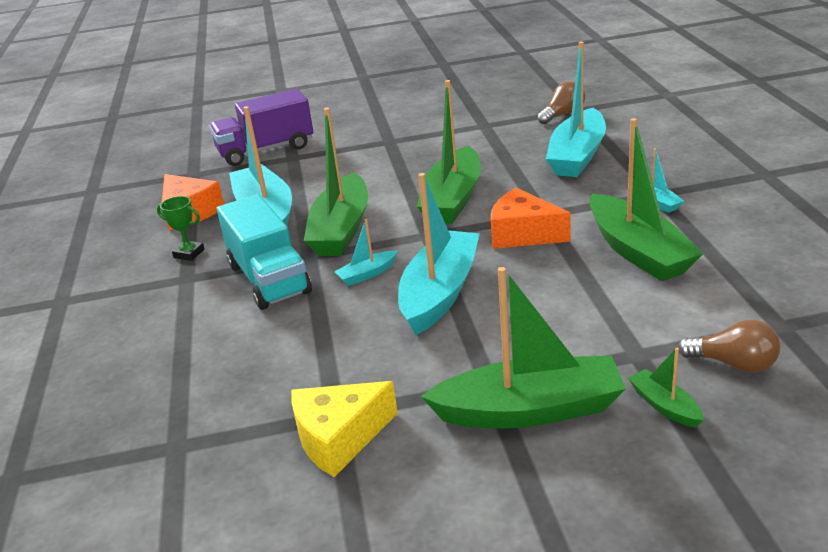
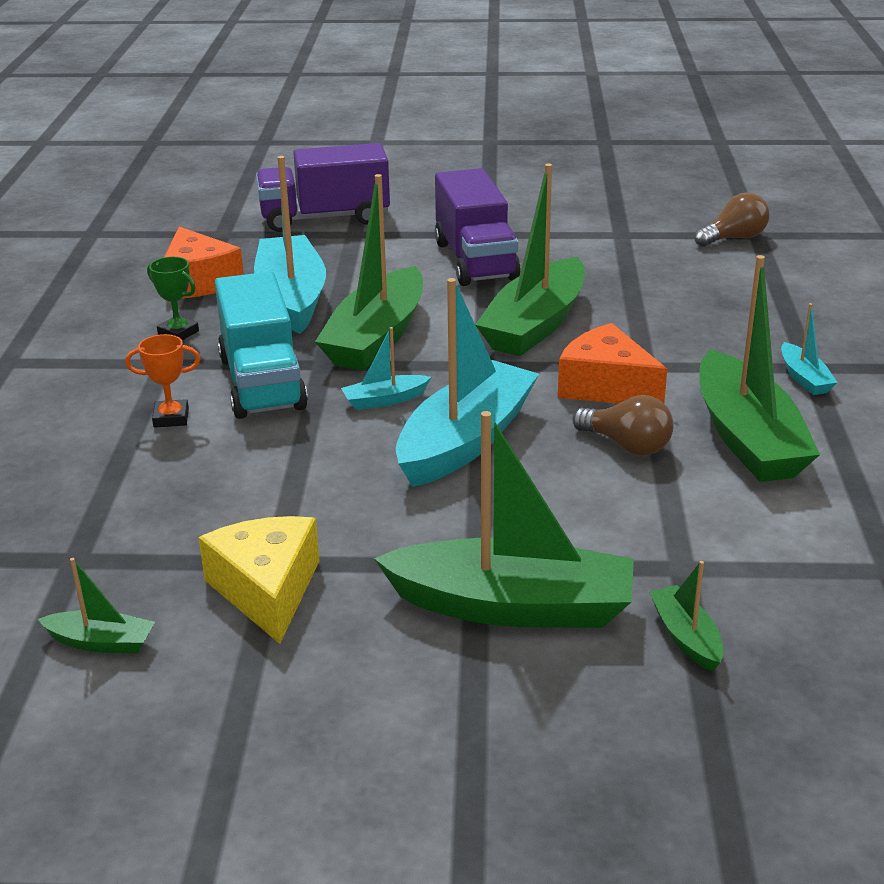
camera: 10 degrees right, 0 degrees up
yellow cheese [291,381,398,477] -> yellow cheese turned 90 degrees clockwise [198,516,320,644]
turquoise boat [546,41,606,177] -> none
brown light bulb [678,319,780,373] -> brown light bulb moved to [572,395,674,456]
none -> green boat [38,558,155,654]
none -> orange trophy [125,334,200,428]
none -> purple truck [435,168,521,286]

